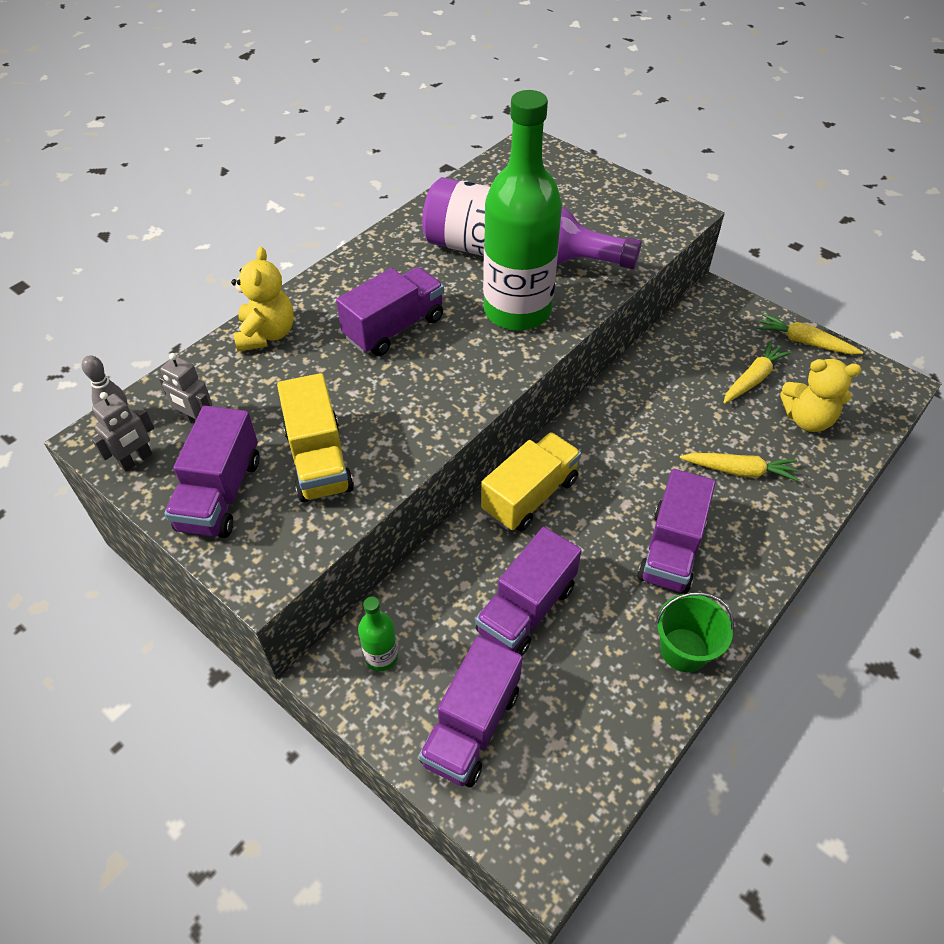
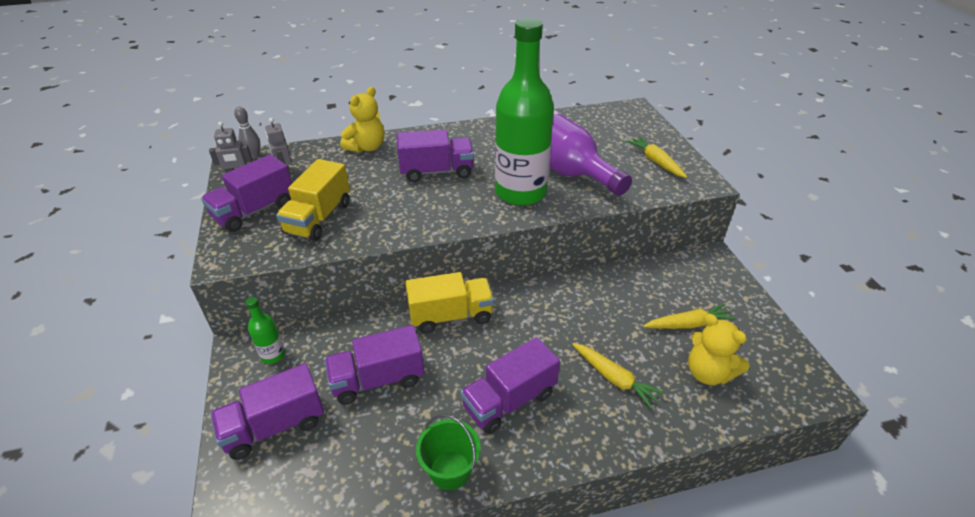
camera: 35 degrees right, 10 degrees down
yellow carrot [757,314,863,354] -> yellow carrot moved to [626,136,687,178]

